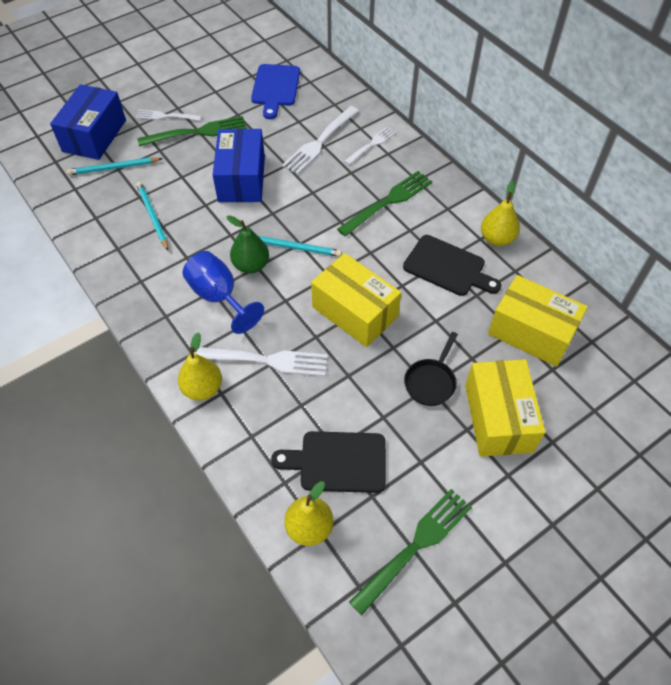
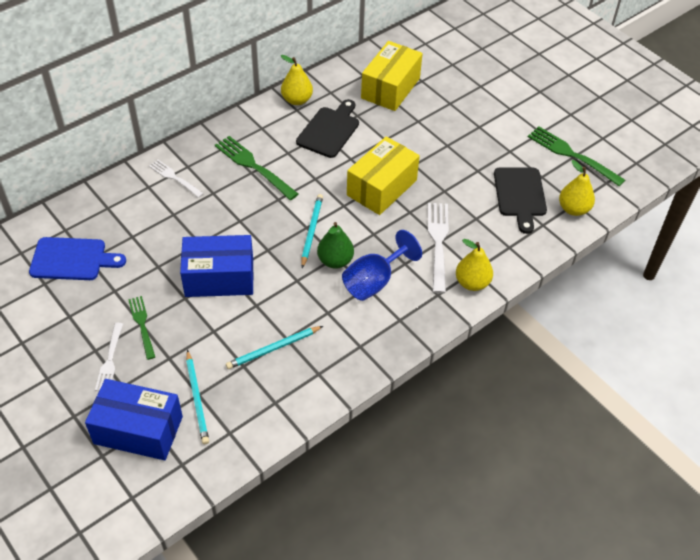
camera: 95 degrees left, 5 degrees down
green fork [137,116,247,147] -> green fork [128,296,155,360], size x0.62
white fork [282,106,359,175] -> none
black pan [404,332,458,406] -> none
yellow box [465,359,545,457] -> none

